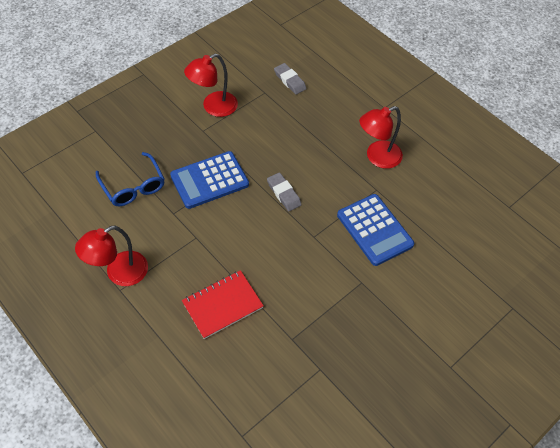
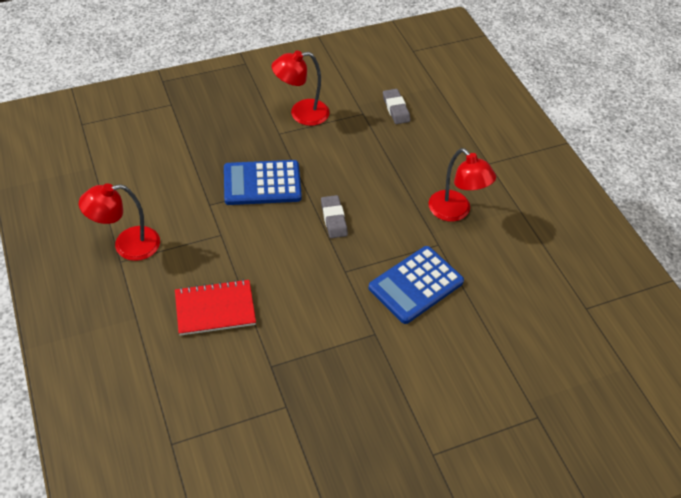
camera: 20 degrees right, 5 degrees down
blue glasses [96,152,165,206] -> none
blue calculator [337,194,414,266] -> blue calculator turned 60 degrees clockwise [368,246,464,324]
red lamp [359,106,403,169] -> red lamp turned 120 degrees counterclockwise [429,148,496,222]

